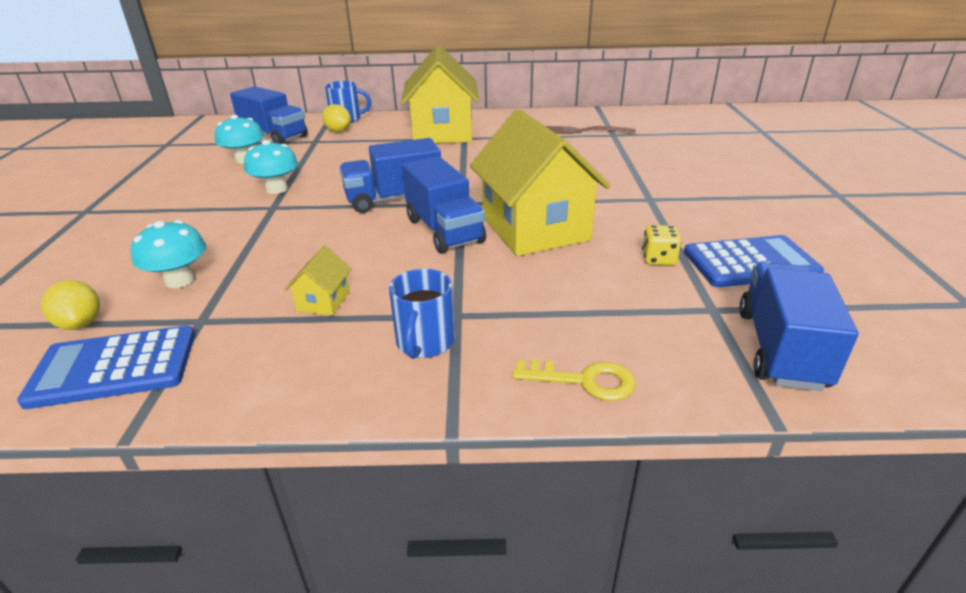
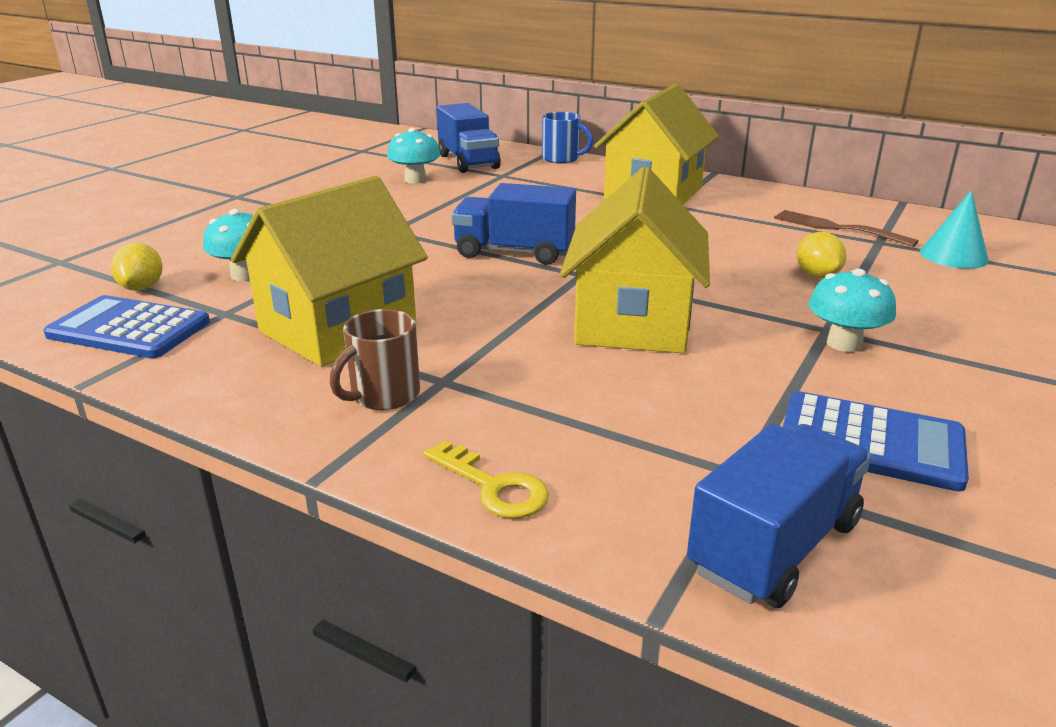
camera: 30 degrees right, 5 degrees down
turquoise mushroom [244,140,298,194] -> turquoise mushroom moved to [809,269,896,352]
yellow house [285,246,352,315] -> yellow house [231,176,428,367], size x2.49
yellow lemon [322,104,351,132] -> yellow lemon moved to [797,232,846,278]
blue mug [389,269,455,359] -> brown mug [330,309,420,410]
blue truck [402,156,486,253] -> none
yellow dice [642,225,682,265] -> none
none -> turquoise cone [920,191,989,269]

